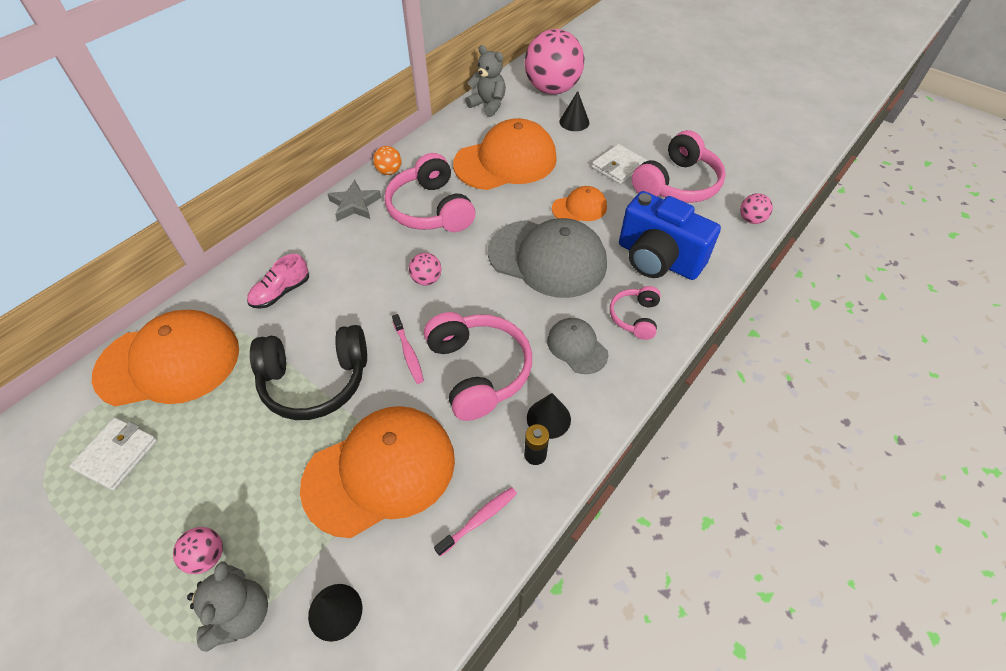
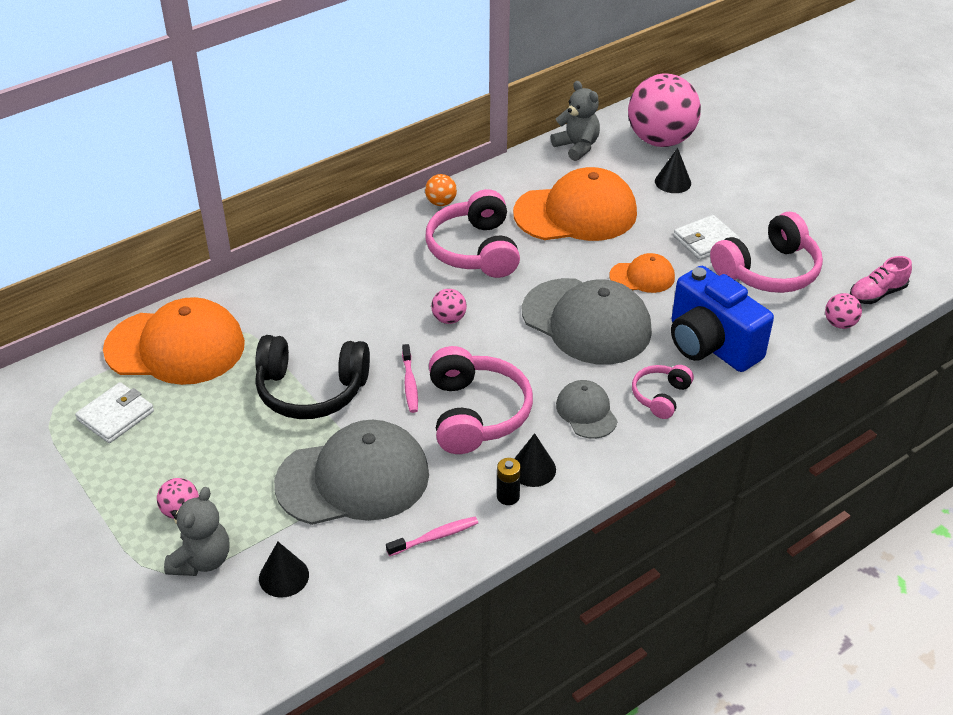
camera: 15 degrees right, 10 degrees down
pink shoe [247,254,309,309] -> pink shoe moved to [850,256,912,304]
orange cap [300,406,455,538] -> grey cap [274,420,429,525]
grey star [328,180,381,221] -> none

